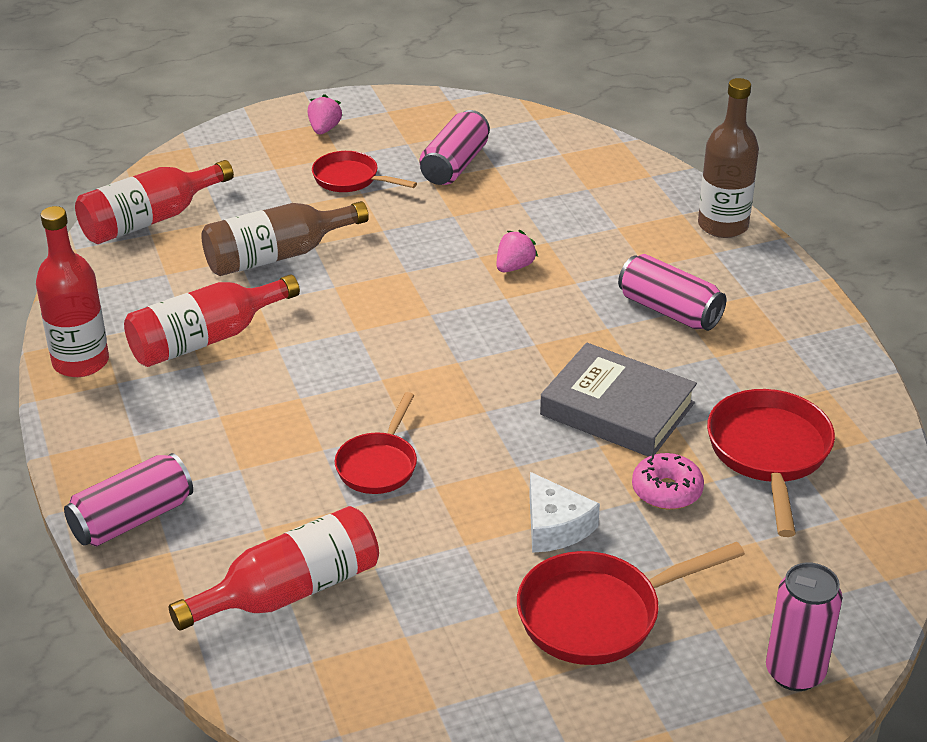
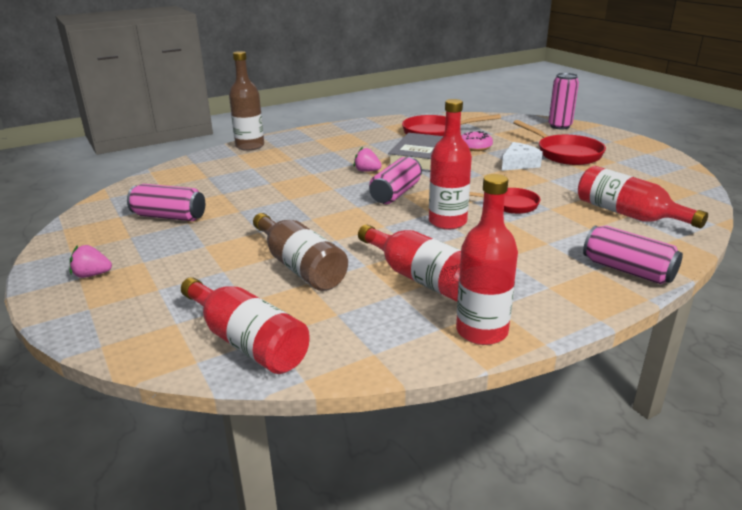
camera: 100 degrees left, 10 degrees down
red pan [312,151,417,192] -> none
pink strawberry [497,230,538,272] -> pink strawberry moved to [354,147,382,172]
pink can [618,254,726,331] -> pink can moved to [369,157,422,204]
none -> red bottle [429,99,472,229]

